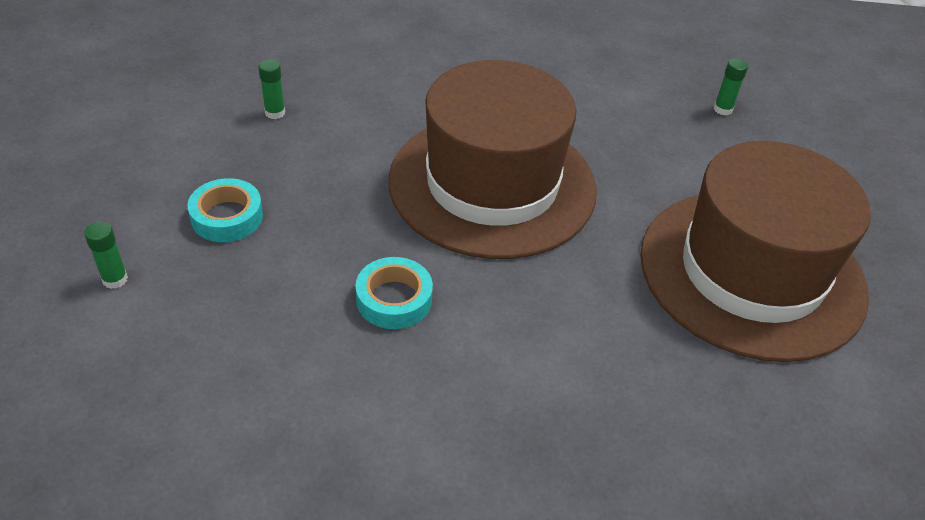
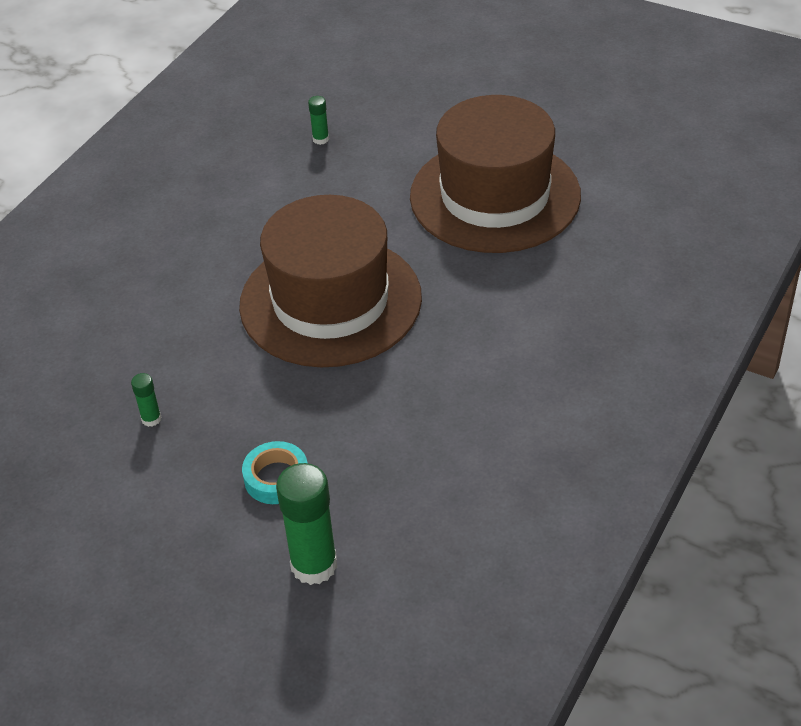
camera: 60 degrees left, 0 degrees up
green glue stick [84,222,128,289] -> green glue stick [276,463,337,585], size x2.12
turquoise tape [355,257,433,329] -> none

